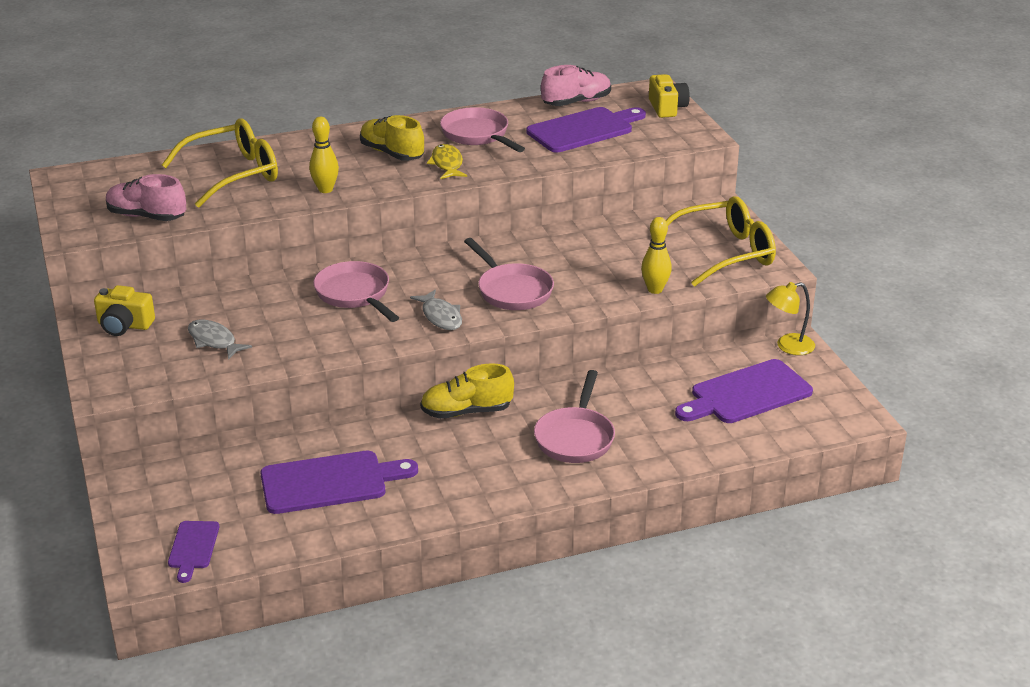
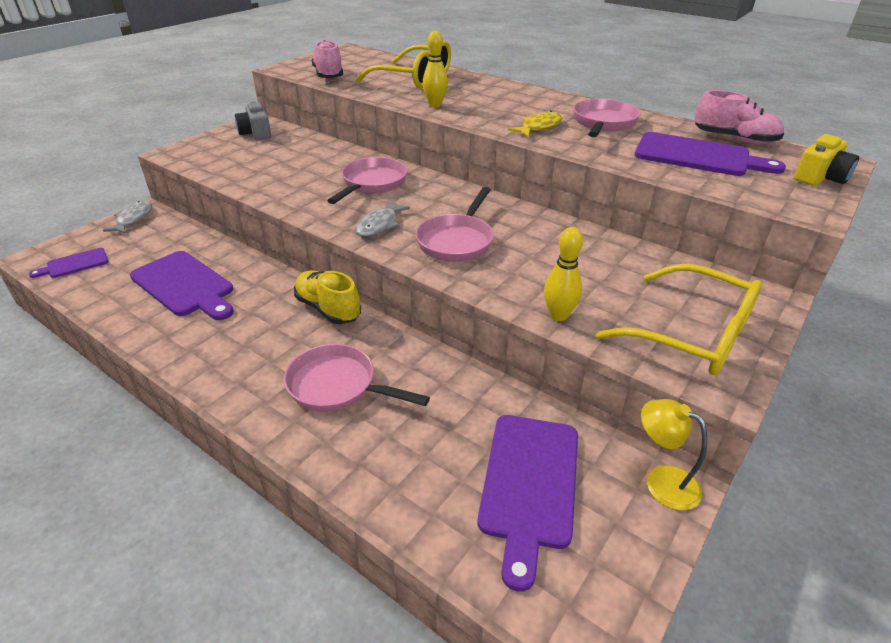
camera: 55 degrees right, 5 degrees up
yellow camera [94,285,155,336] -> grey camera [235,102,271,140]
grey fish [188,319,252,360] -> grey fish moved to [103,201,152,234]
yellow shoe [360,115,424,161] -> none
pink pan [534,370,615,463] -> pink pan turned 45 degrees clockwise [284,344,430,412]
purple cutting board [675,359,813,423] -> purple cutting board turned 105 degrees counterclockwise [478,415,578,592]

